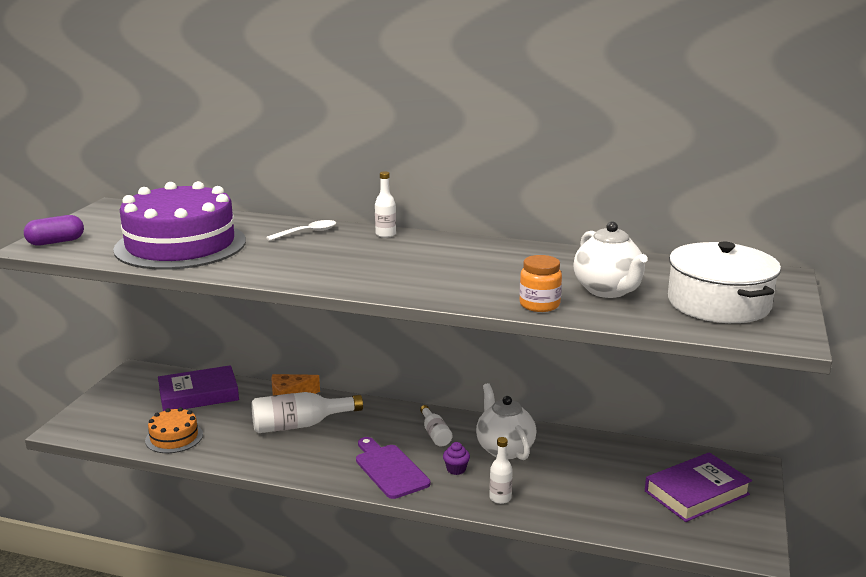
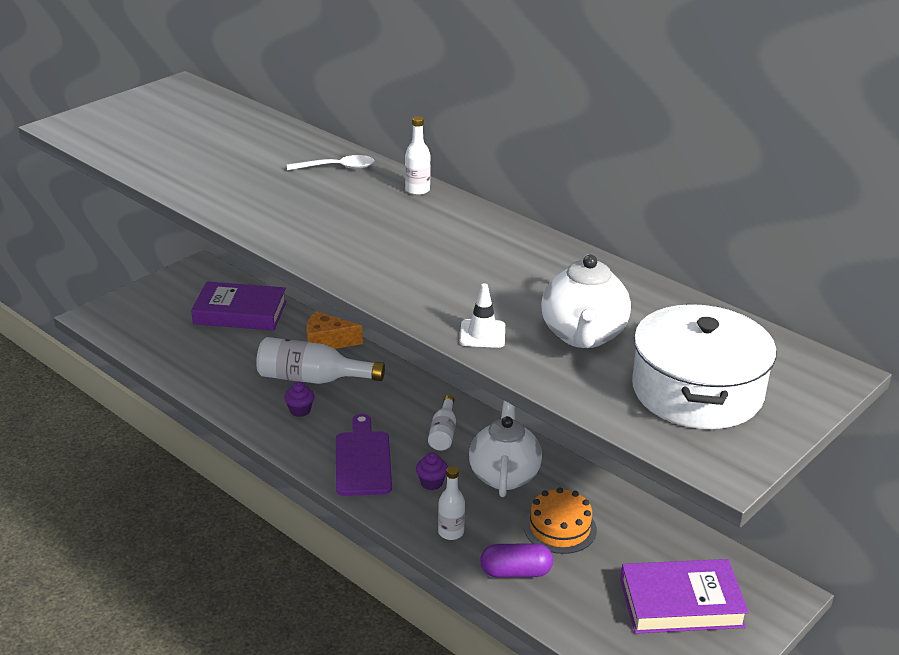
camera: 25 degrees right, 10 degrees up
purple capsule [24,215,84,246] -> purple capsule moved to [480,543,553,578]
purple cake [113,181,246,270] -> none
orange cake [145,407,203,453] -> orange cake moved to [524,487,597,554]
orange jar [520,255,562,312] -> white traffic cone [460,283,505,348]
none -> purple cupcake [284,382,315,417]

